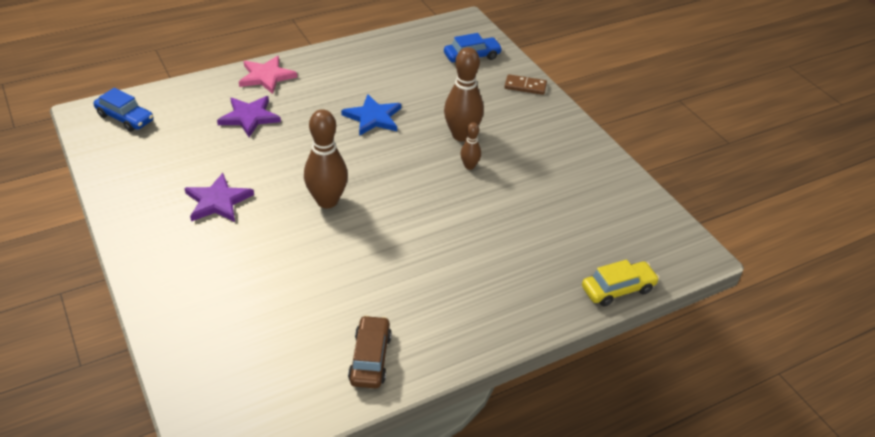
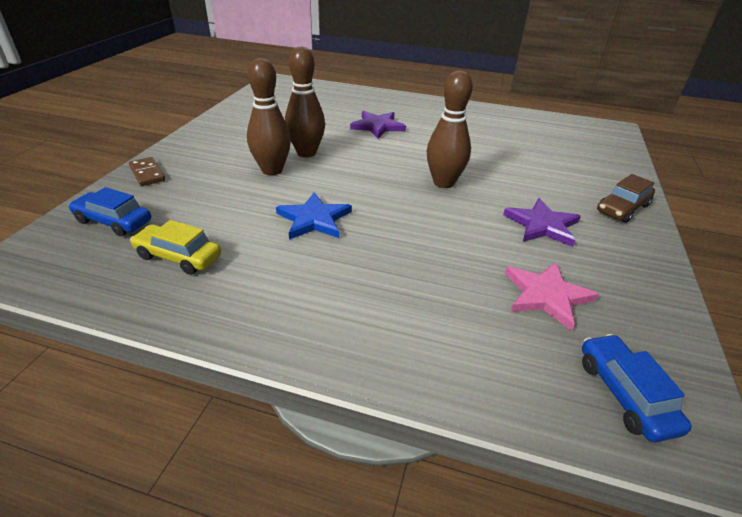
camera: 135 degrees left, 5 degrees down
purple star [217,96,281,137] -> purple star moved to [350,111,406,139]
pink star [239,56,297,94] -> pink star moved to [505,262,599,331]
brown car [348,315,392,388] -> brown car moved to [597,174,655,223]
brown bowling pin [460,122,481,170] -> brown bowling pin [285,47,325,157], size x1.96
yellow car [582,259,659,306] -> yellow car moved to [130,220,221,275]

